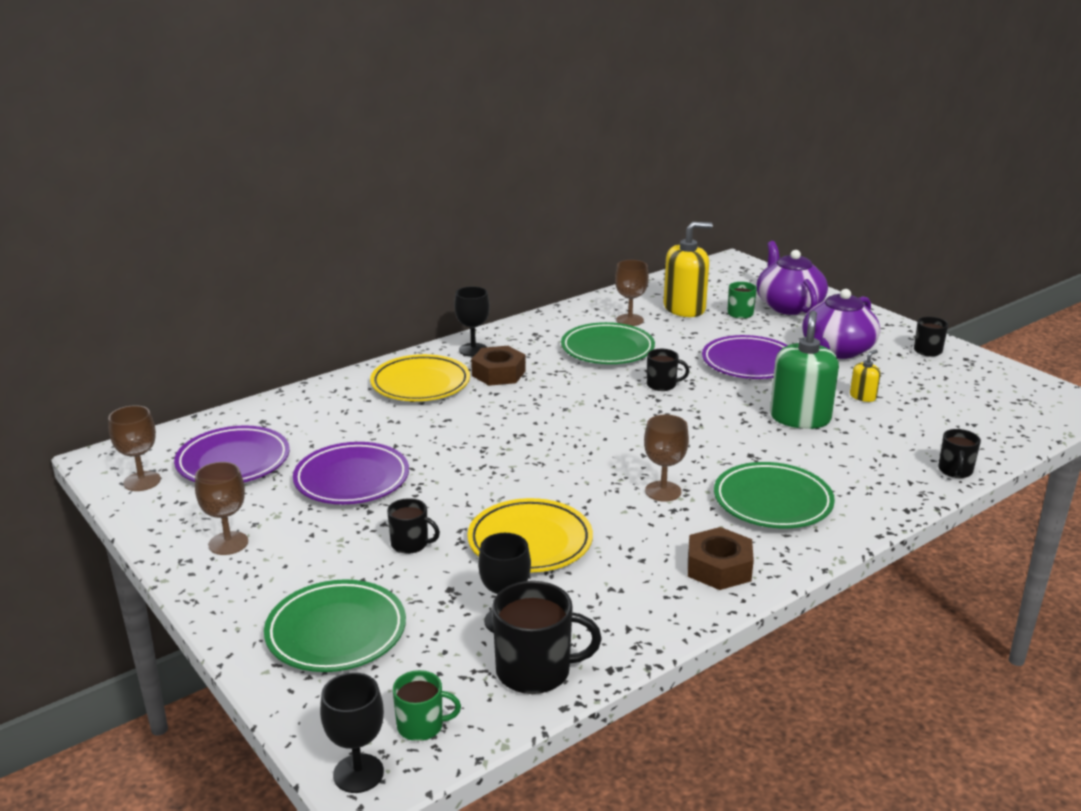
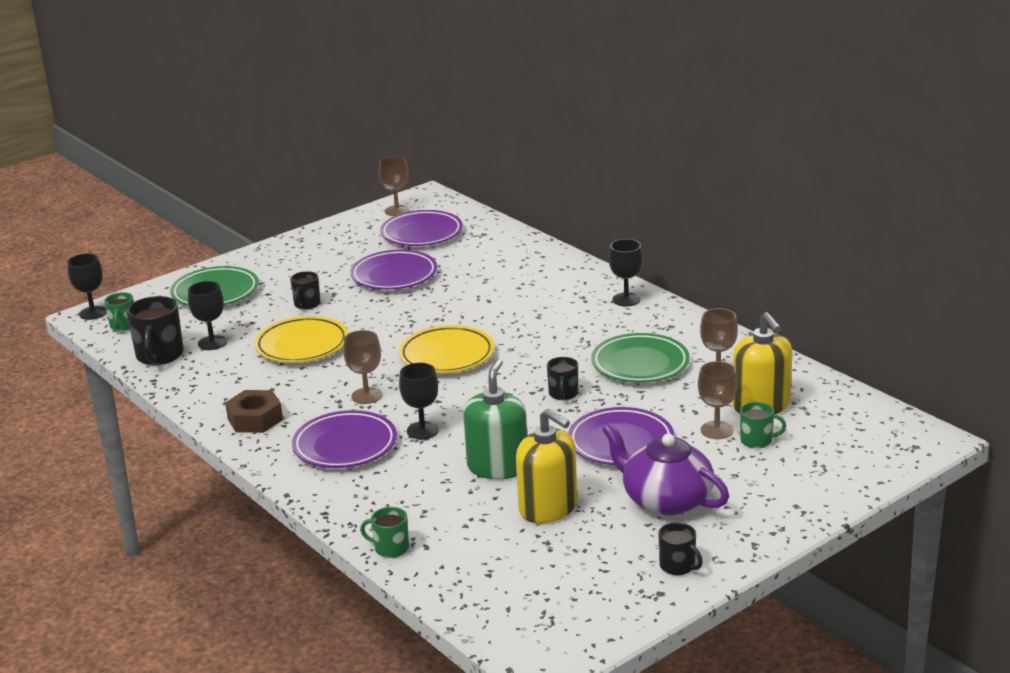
camera: 90 degrees right, 0 degrees up
brown goblet [195,462,248,555] -> brown goblet moved to [698,361,738,439]
yellow plate [370,354,470,401] -> yellow plate moved to [399,325,495,373]
brown nut [471,346,526,386] -> none
green plate [714,462,835,529] -> purple plate [292,410,397,468]
purple teapot [756,241,828,315] -> none
green soap dispenser [770,310,839,429] -> green soap dispenser turned 90 degrees counterclockwise [463,359,527,479]
yellow soap dispenser [850,350,881,402] -> yellow soap dispenser [516,408,577,523], size x2.13
black mug [938,429,981,478] -> green mug [360,507,409,558]
none -> black goblet [399,363,439,439]

